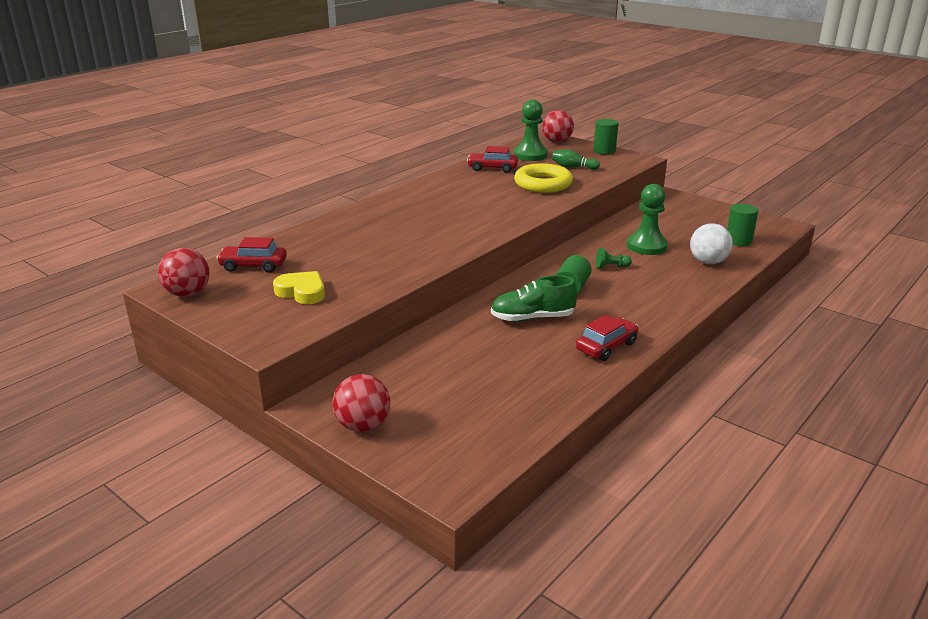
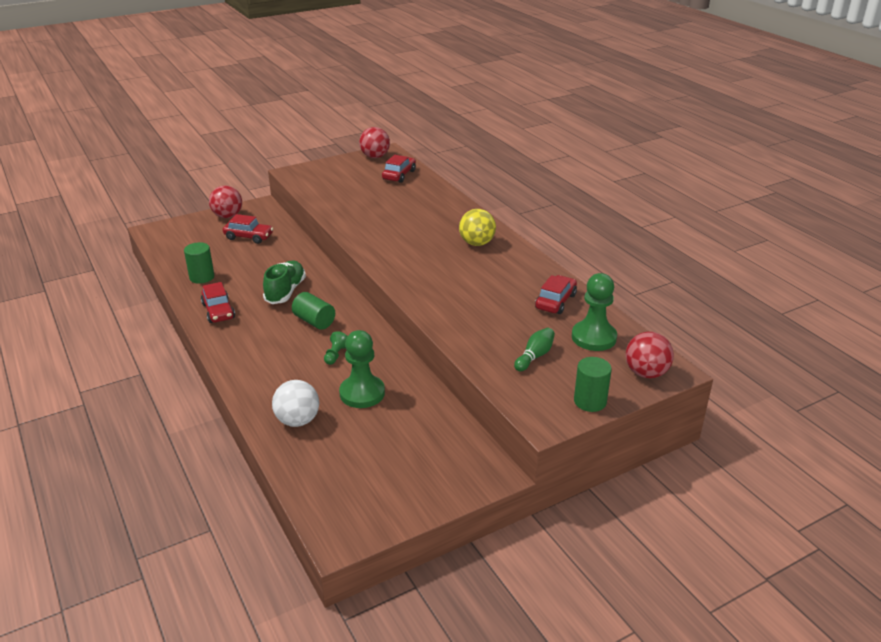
camera: 110 degrees right, 5 degrees up
yellow heart [273,271,325,304] -> none
yellow ring [514,163,573,193] -> none
green cylinder [727,204,758,246] -> green cylinder moved to [184,242,215,284]
none -> red car [223,214,273,244]
none -> yellow ball [459,209,496,246]

